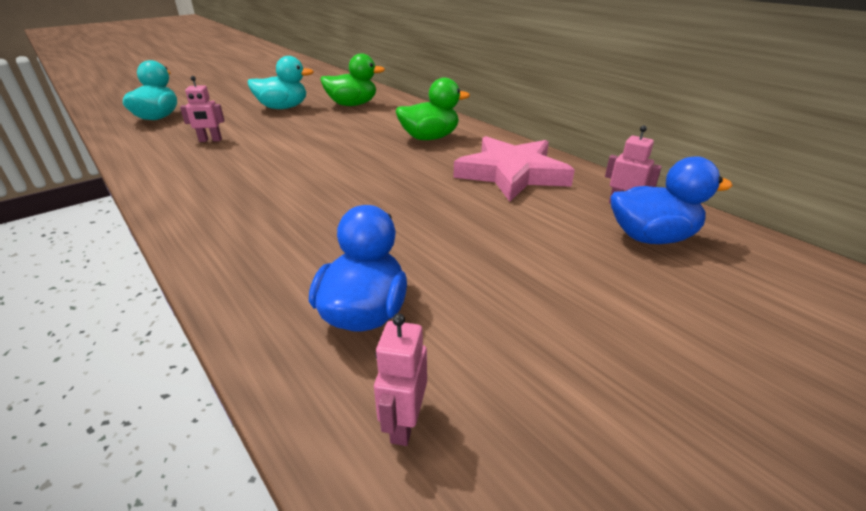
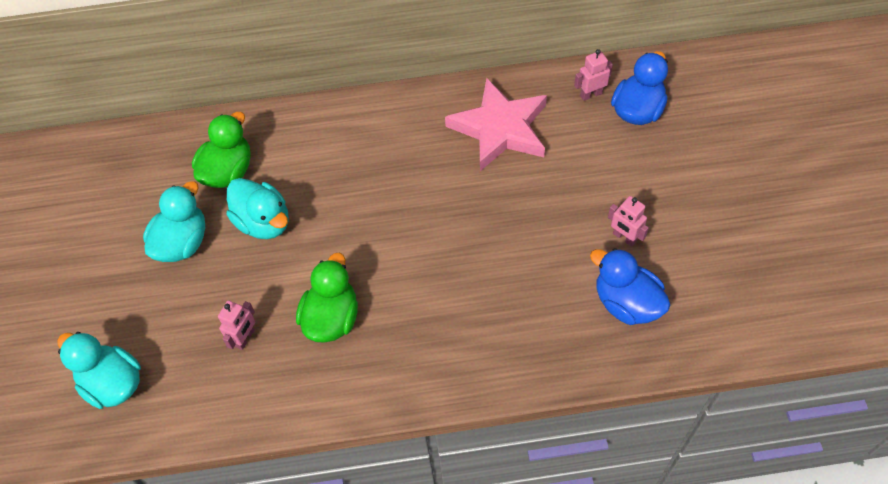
camera: 55 degrees left, 25 degrees up
pink robot [374,313,427,446] -> pink robot moved to [608,196,649,247]
green duck [396,78,470,140] -> green duck moved to [296,253,358,343]
none -> turquoise duck [226,178,289,239]

